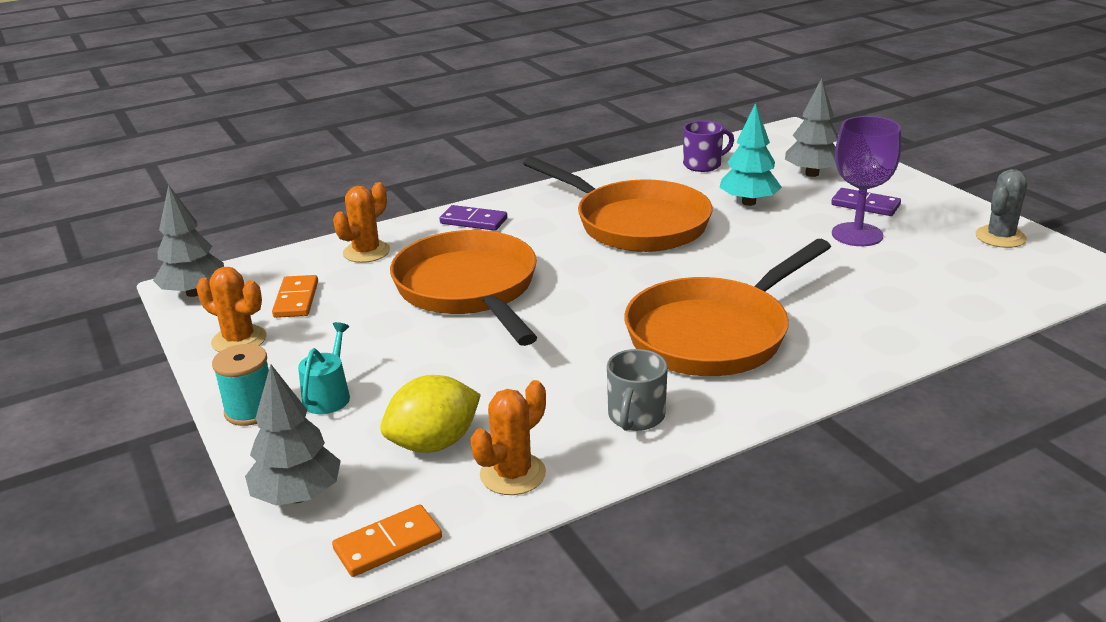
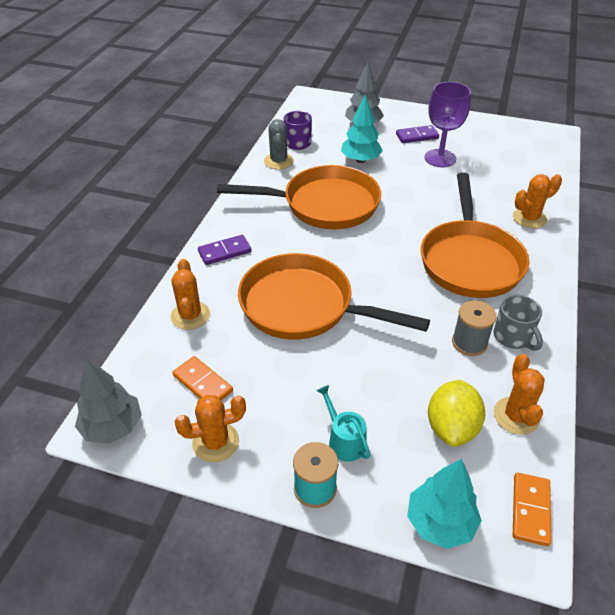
camera: 45 degrees left, 15 degrees up
grey tree [245,364,341,506] -> turquoise tree [407,459,482,549]
grey cactus [976,169,1028,248] -> grey cactus moved to [264,119,294,170]
none -> grey spool [452,300,497,356]
none -> orange cactus [513,174,562,228]

